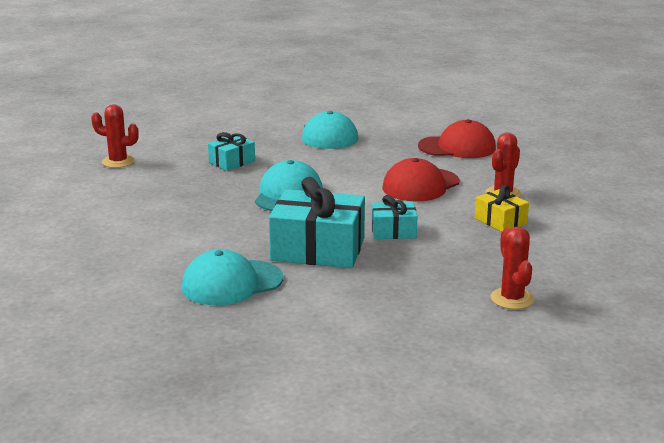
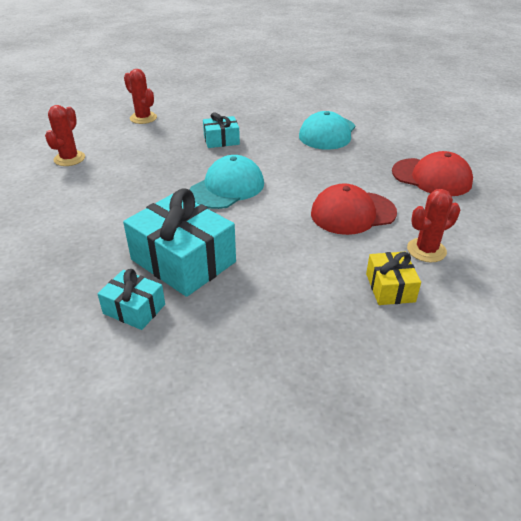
camera: 30 degrees right, 15 degrees up
turquoise cap [182,249,283,305] -> none
turquoise gift [371,195,418,239] -> turquoise gift moved to [97,269,165,330]
red cactus [491,227,534,310] -> red cactus moved to [45,105,85,166]

